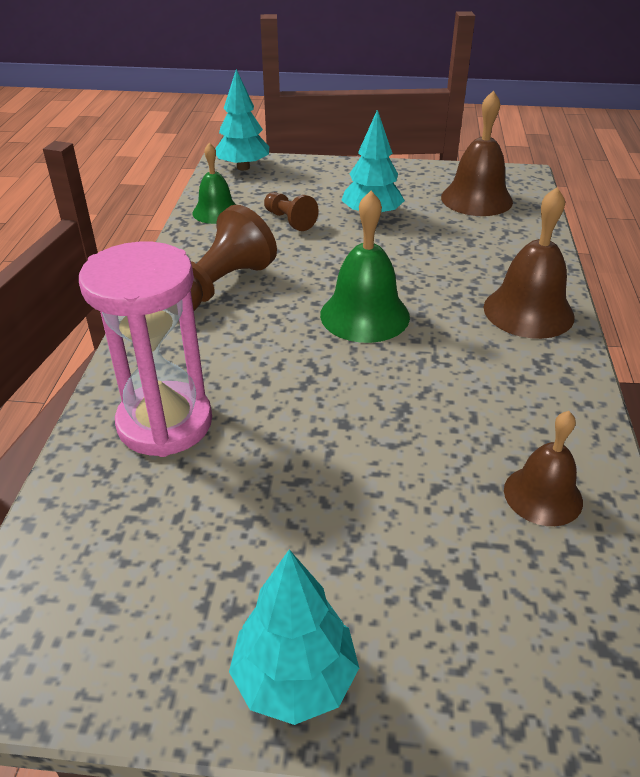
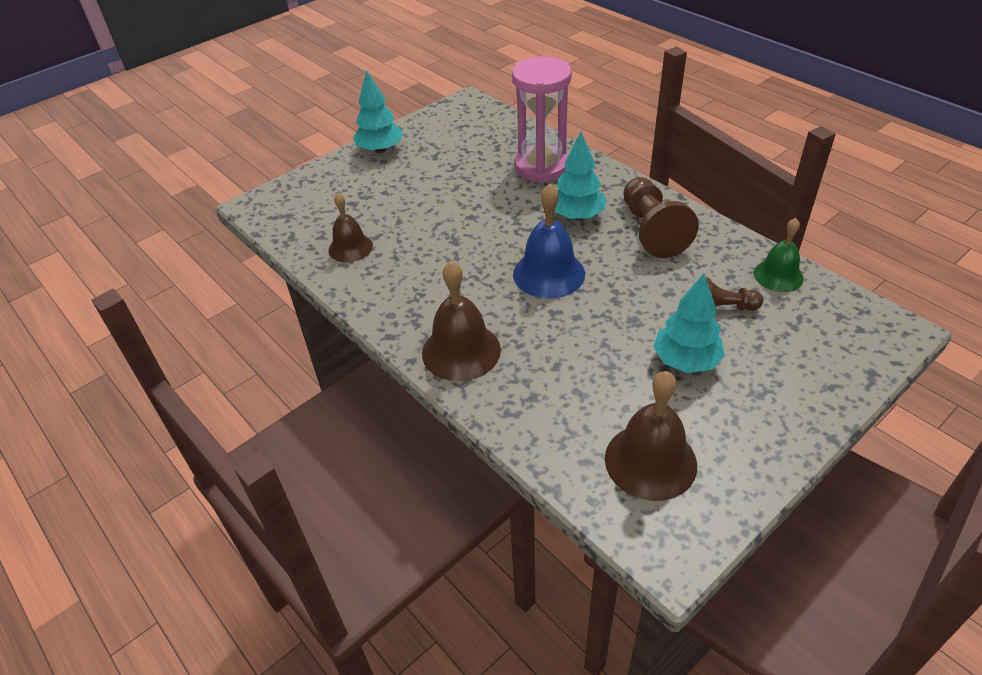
camera: 135 degrees right, 5 degrees up
turquoise tree [215,69,269,170] -> turquoise tree moved to [555,132,606,220]
green bell [320,191,410,343] -> blue bell [513,184,585,298]

